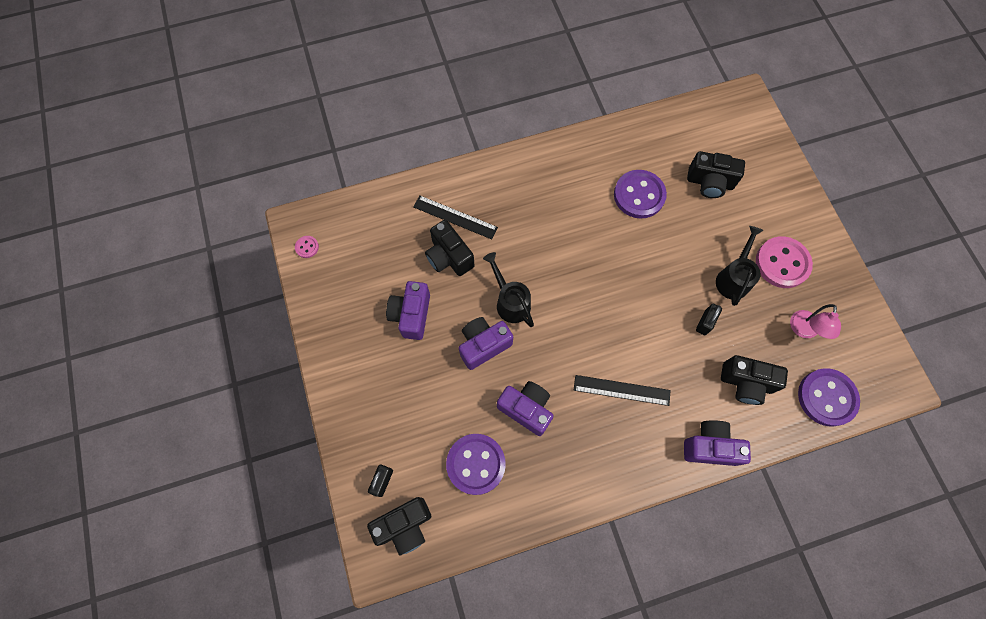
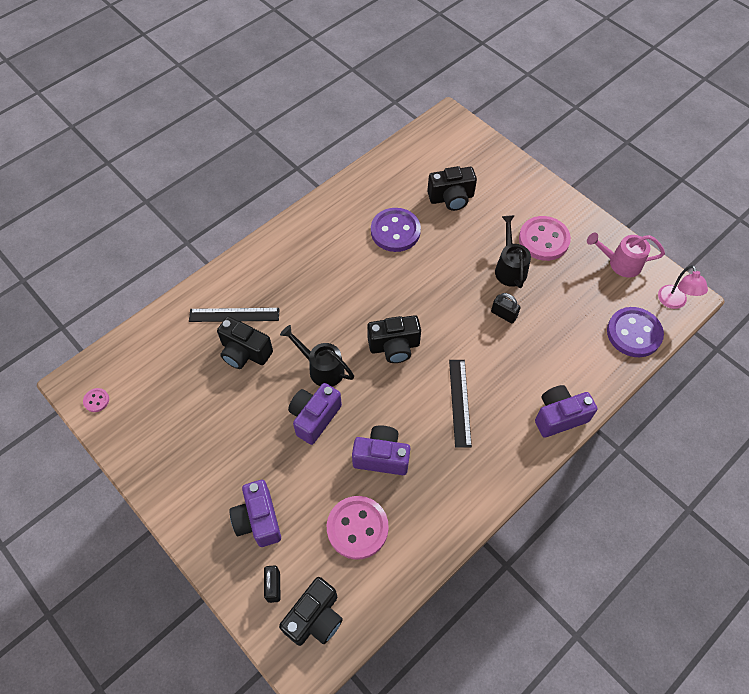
camera: 25 degrees left, 10 degrees down
purple camera [386,281,430,340] -> purple camera moved to [229,480,281,547]
purple button [446,434,506,495] -> pink button [327,496,389,560]
black ruler [574,375,671,406] -> black ruler turned 75 degrees counterclockwise [449,360,472,448]
black padlock [696,304,722,335] -> black padlock turned 60 degrees counterclockwise [491,293,521,323]
black camera [721,355,788,405] -> black camera moved to [367,315,421,363]
pink lamp [790,304,841,339] -> pink lamp moved to [658,265,708,309]
none -> pink watering can [587,233,665,277]

